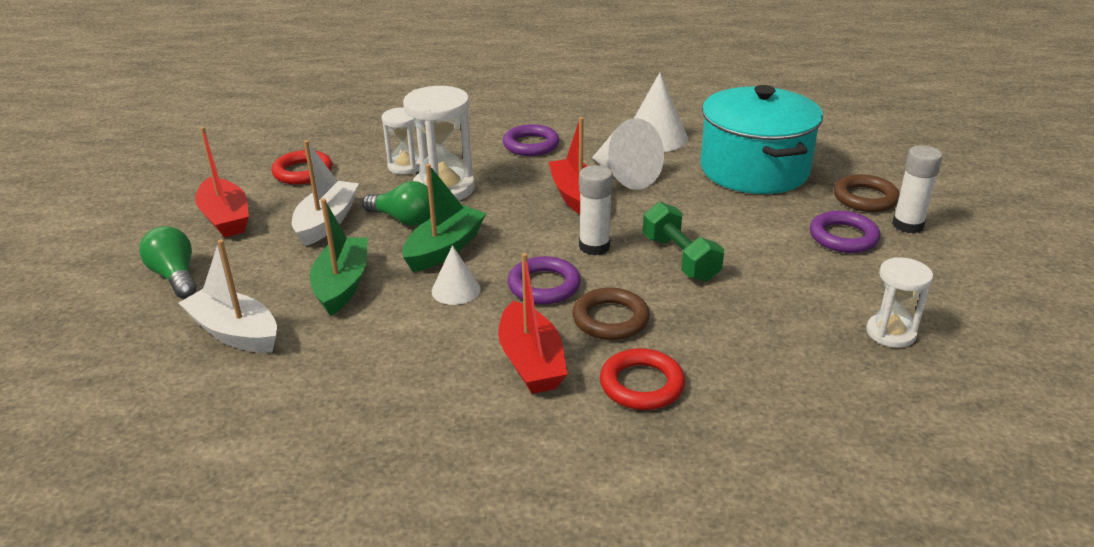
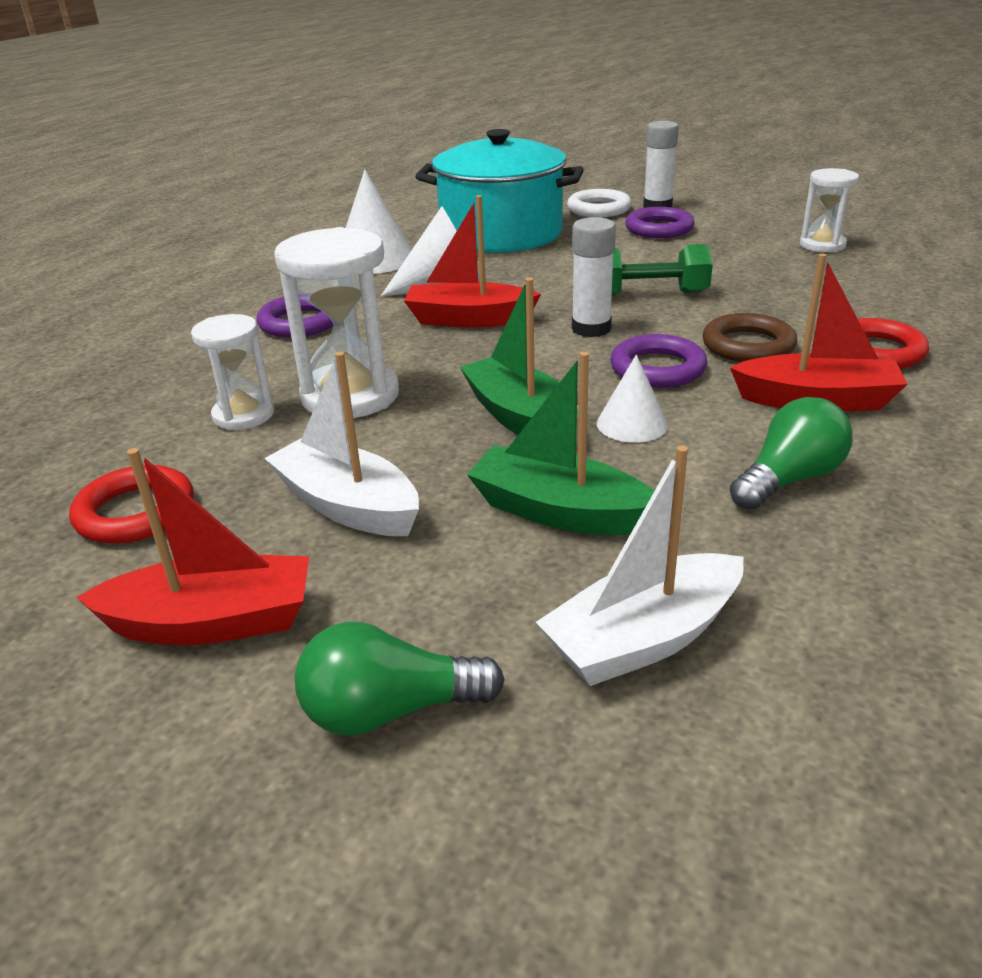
camera: 65 degrees left, 0 degrees up
green light bulb [362,181,431,226] -> green light bulb moved to [730,397,853,510]
brown ring [834,174,900,212] -> white ring [567,189,631,217]

